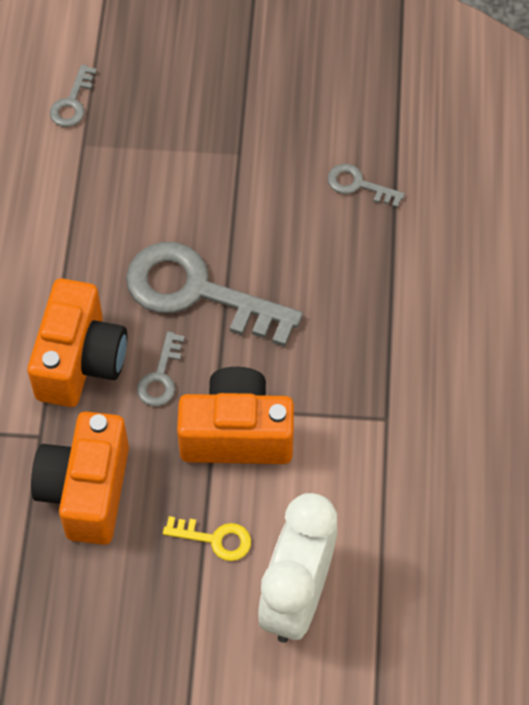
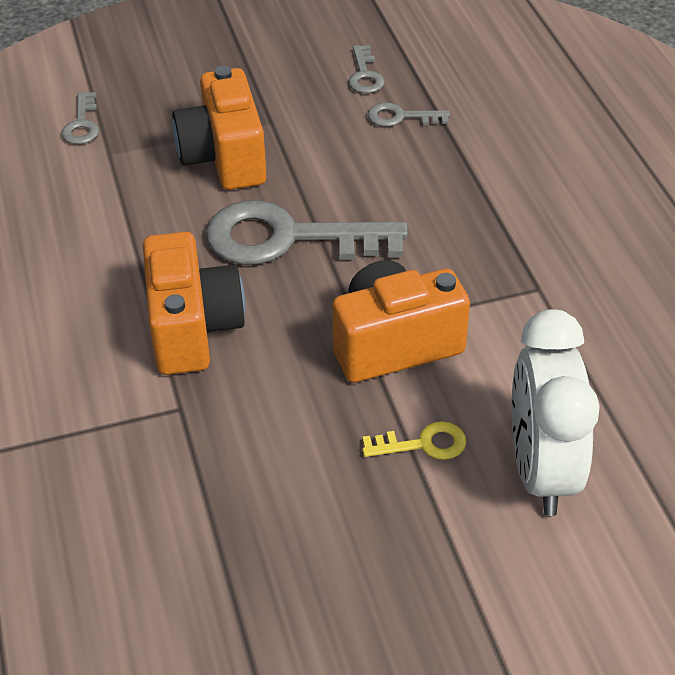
camera: 20 degrees left, 15 degrees down
orange camera [31,411,129,545] -> orange camera moved to [172,66,267,190]
grey key [137,331,185,406] -> grey key moved to [349,45,385,93]

